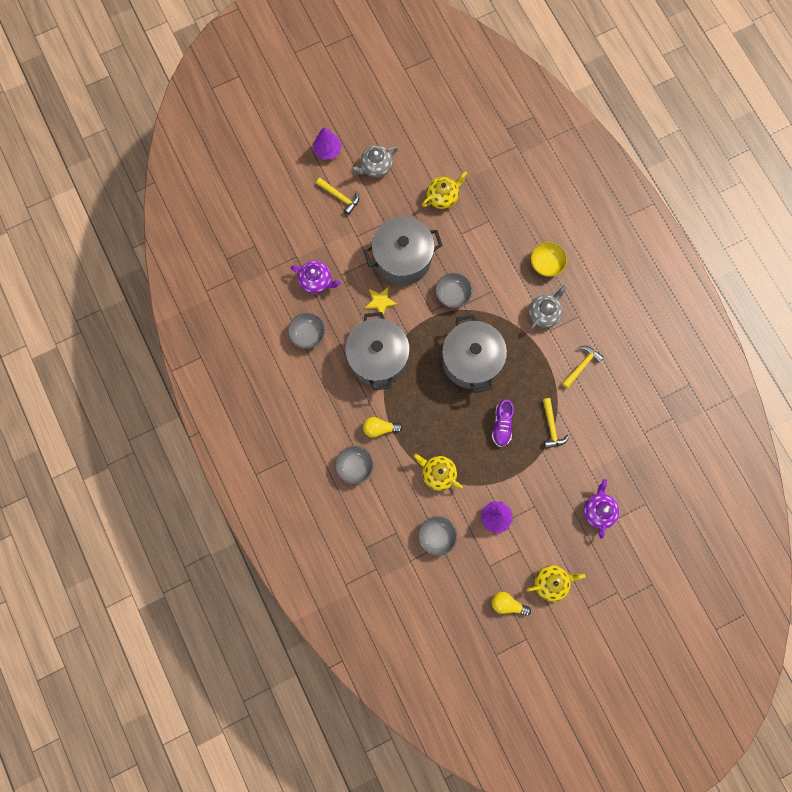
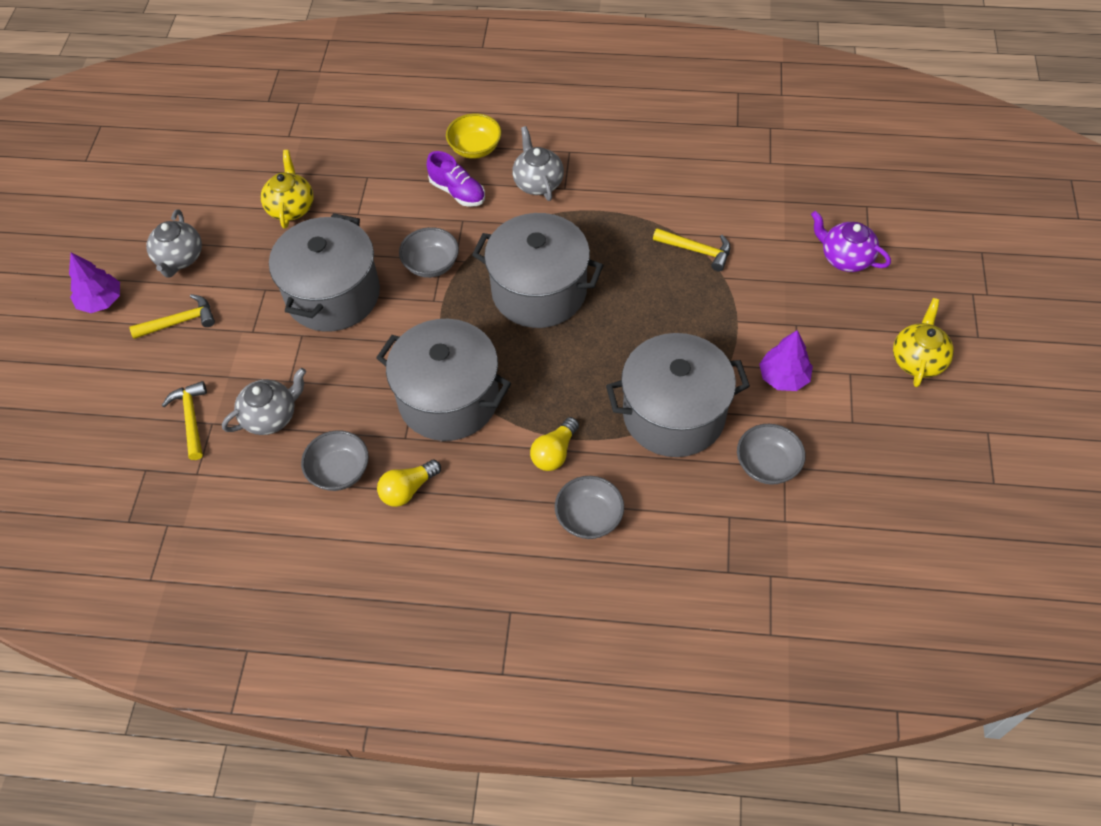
camera: 55 degrees left, 20 degrees down
purple teapot [290,261,341,294] -> grey teapot [222,368,306,435]
yellow star [365,287,398,316] -> none
yellow teapot [414,454,463,491] -> grey pot [606,333,750,457]
purple shoe [492,399,514,447] -> purple shoe moved to [427,151,485,207]
yellow light bulb [492,592,531,616] -> yellow light bulb moved to [377,460,441,507]
yellow hammer [562,346,604,389] -> yellow hammer moved to [162,381,207,460]

